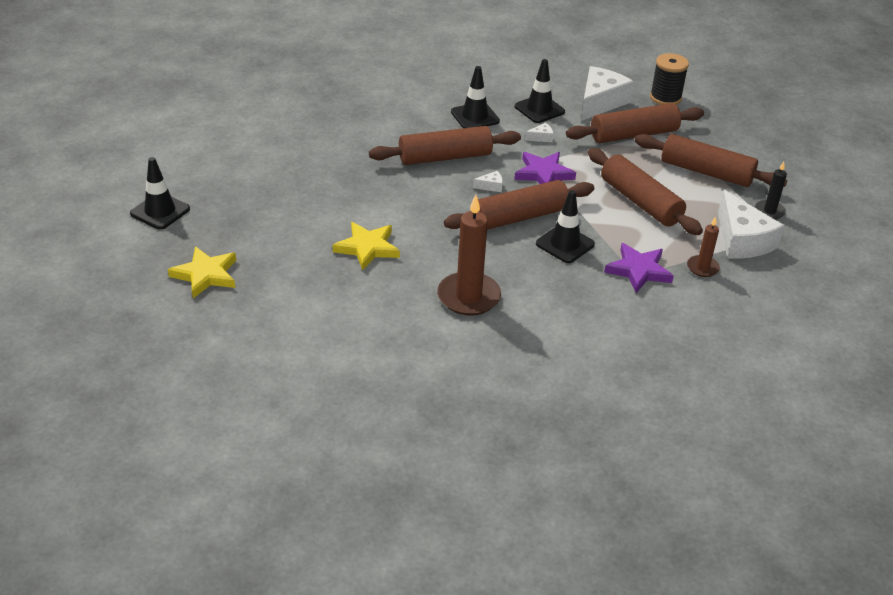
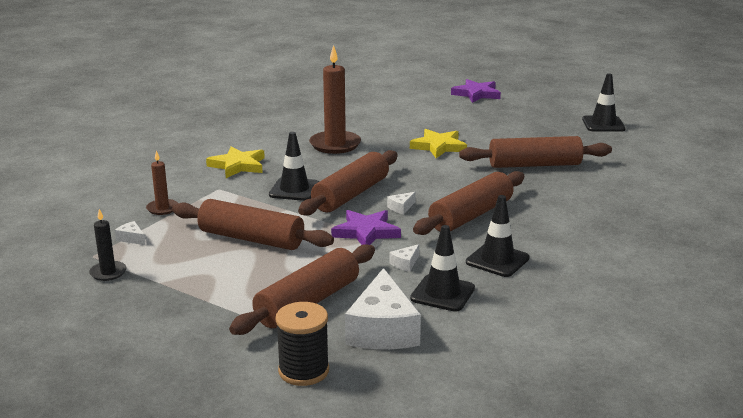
camera: 150 degrees right, 15 degrees down
yellow star [168,246,236,298] -> yellow star moved to [206,146,265,178]
purple star [604,243,674,293] -> purple star moved to [451,79,501,103]
brown rolling pin [634,134,787,187] -> brown rolling pin moved to [459,136,612,168]
white cheese [718,190,784,259] -> white cheese [115,221,146,245], size x0.40

